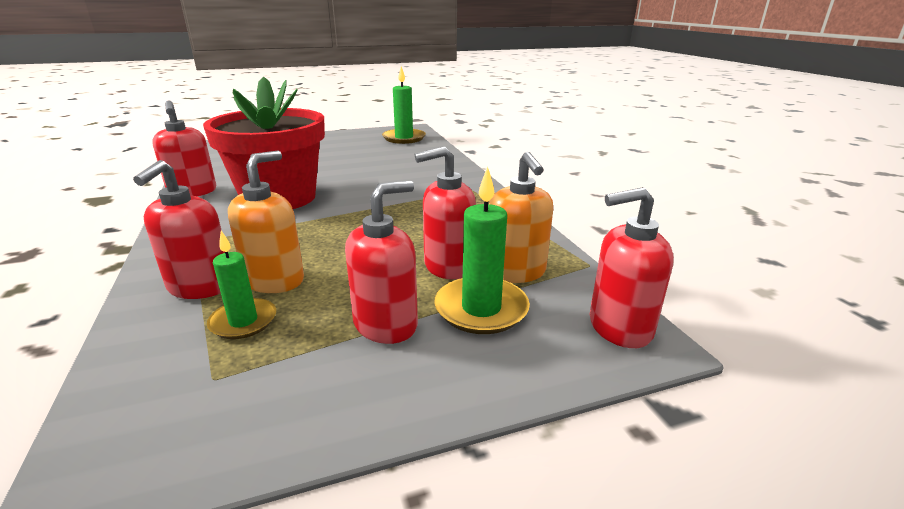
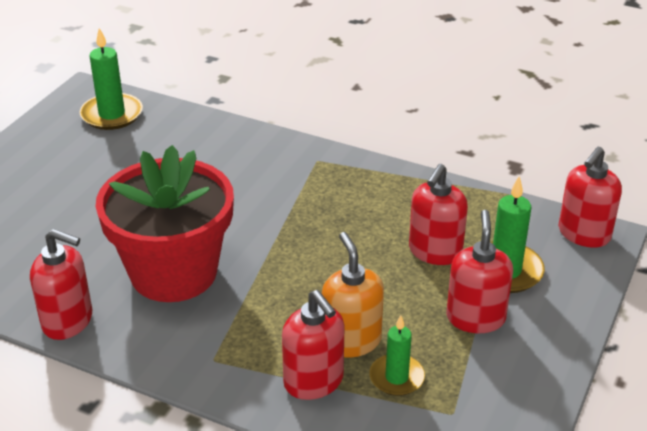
camera: 45 degrees left, 10 degrees up
orange soap dispenser [489,152,553,283] -> none

